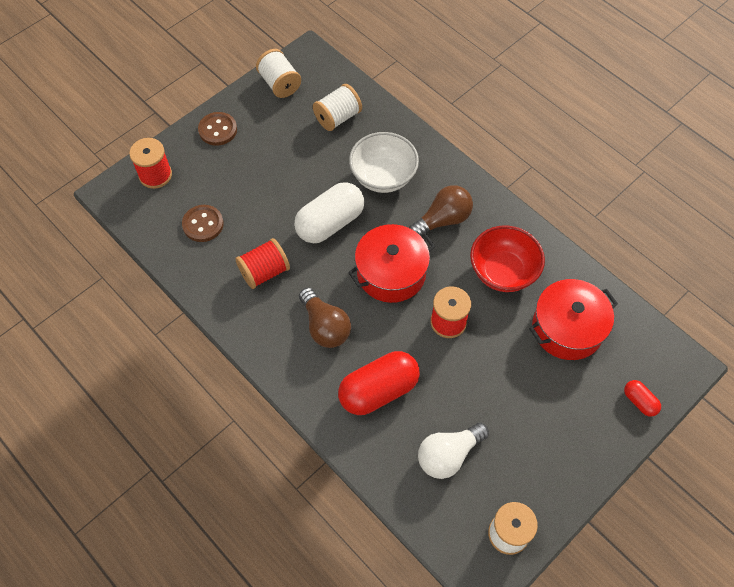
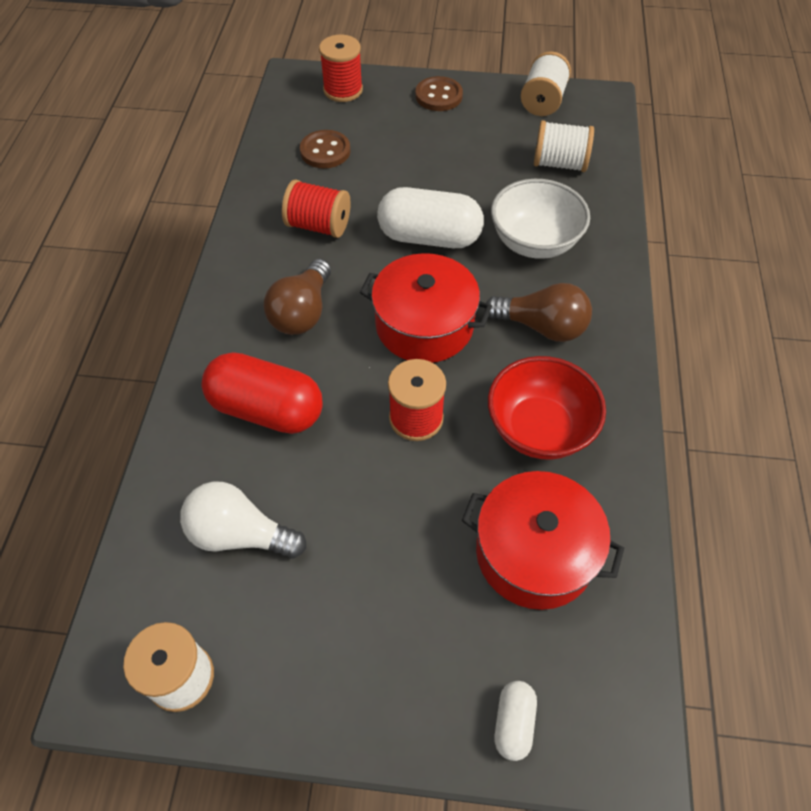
camera: 50 degrees right, 5 degrees down
red capsule [624,380,661,417] -> white capsule [494,681,537,761]

